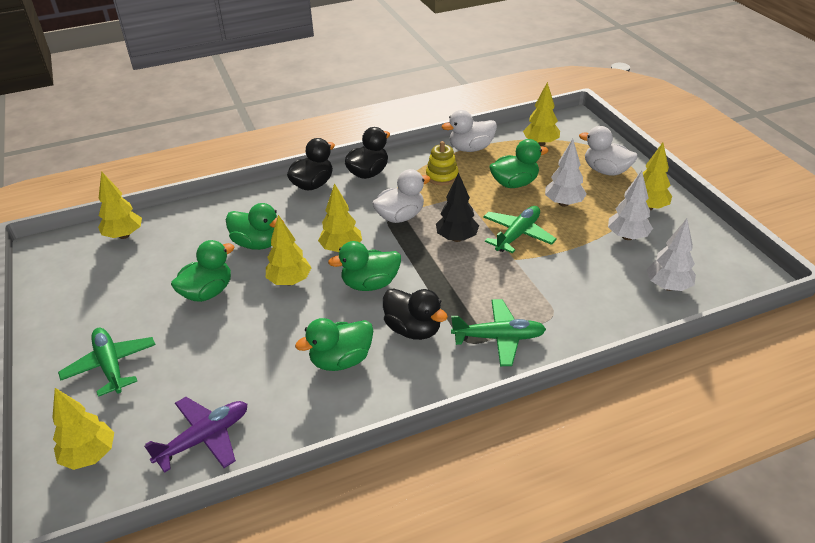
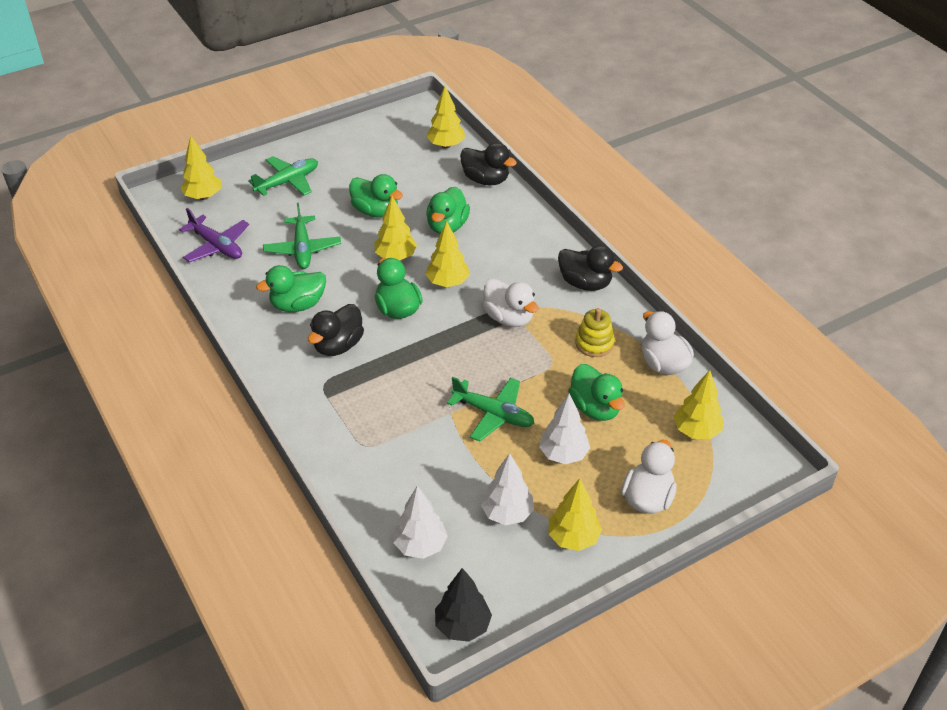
camera: 80 degrees right, 5 degrees up
black duck [287,138,335,190] -> black duck moved to [460,143,517,185]
green duck [295,318,373,371] -> green duck turned 75 degrees counterclockwise [256,265,326,312]
black tree [436,172,479,242] -> black tree moved to [435,568,492,642]
green plane [451,299,546,366] -> green plane moved to [263,203,341,269]

